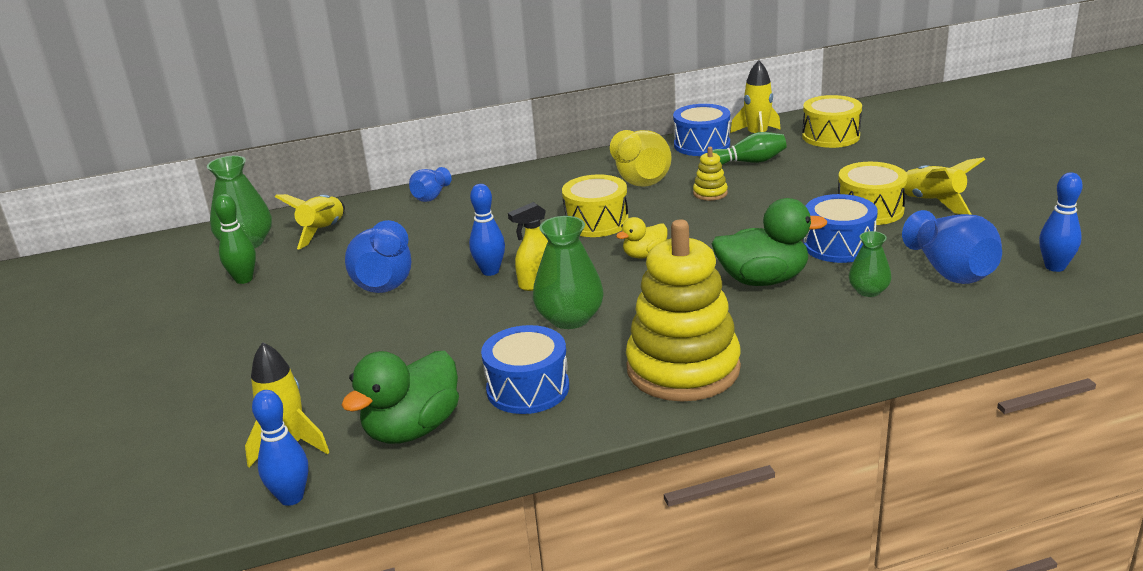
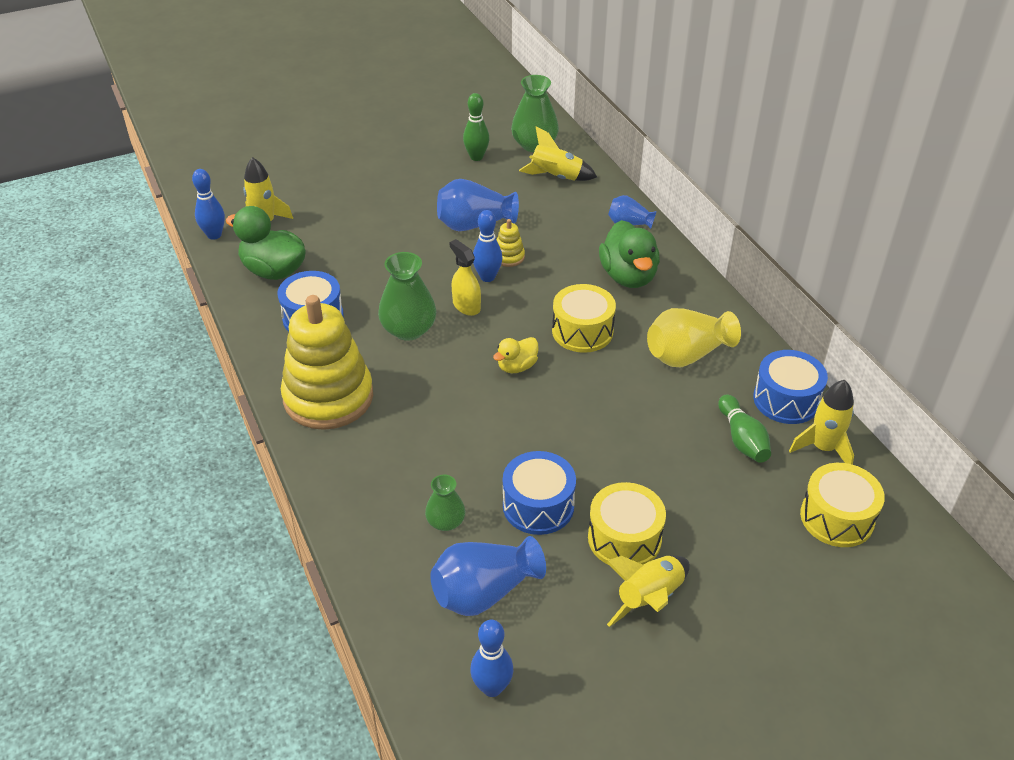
camera: 80 degrees right, 15 degrees up
yellow duck [616,217,668,258] -> yellow duck turned 90 degrees counterclockwise [493,337,538,373]
yellow stacking toy [693,147,728,201] -> yellow stacking toy moved to [497,219,525,267]
green duck [712,198,827,286] -> green duck moved to [599,220,660,288]

